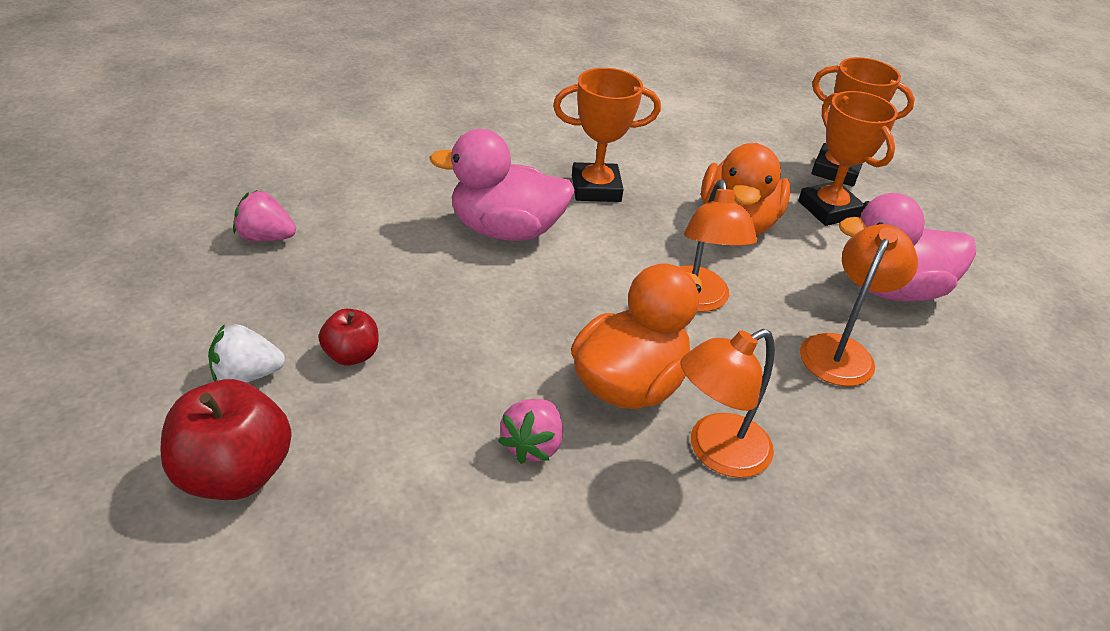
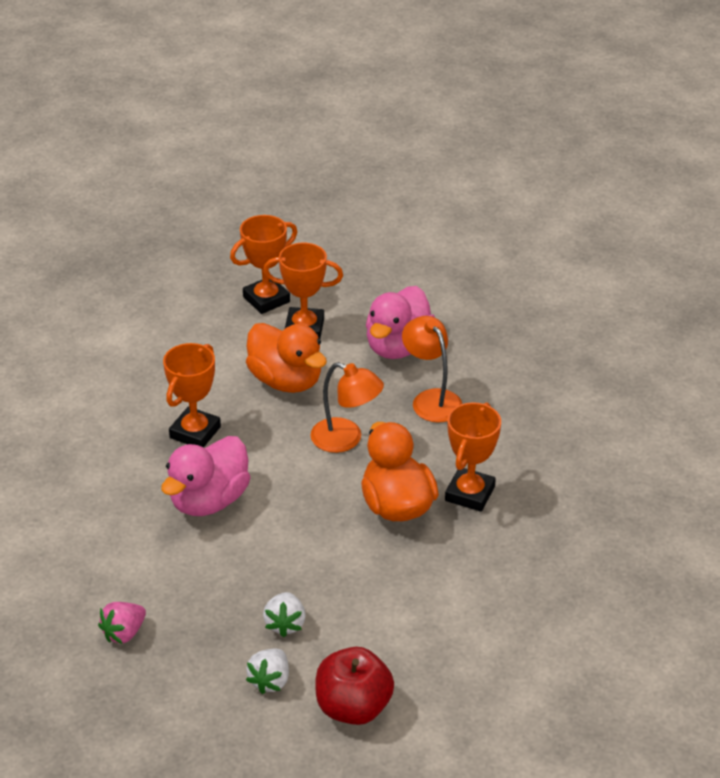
camera: 55 degrees left, 0 degrees up
red apple [319,309,379,366] -> white strawberry [263,592,306,637]
pink strawberry [498,399,563,464] -> none
orange lamp [680,329,775,478] -> orange trophy [445,402,501,512]

